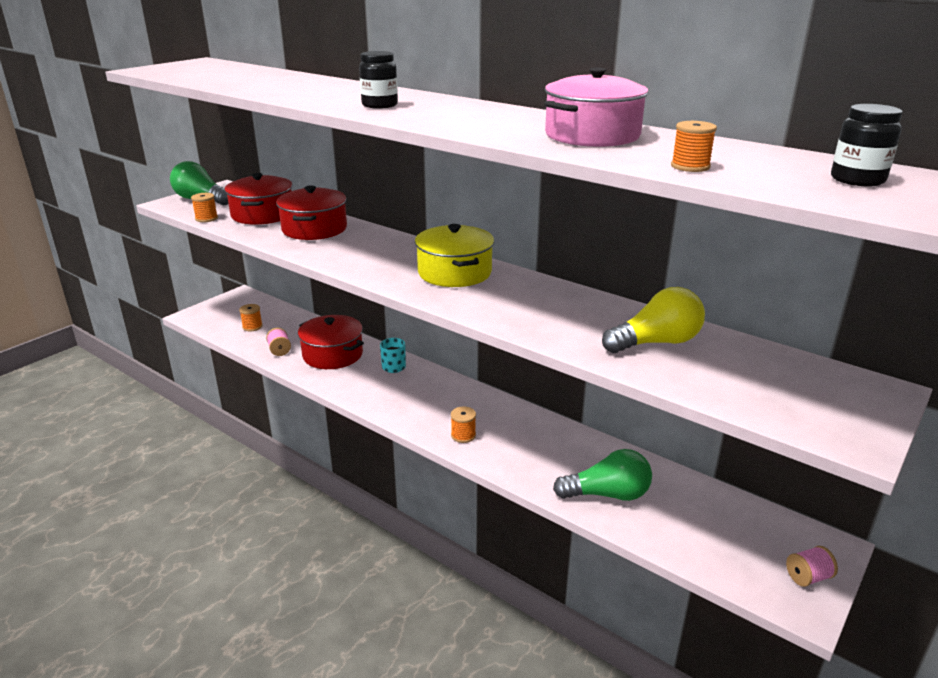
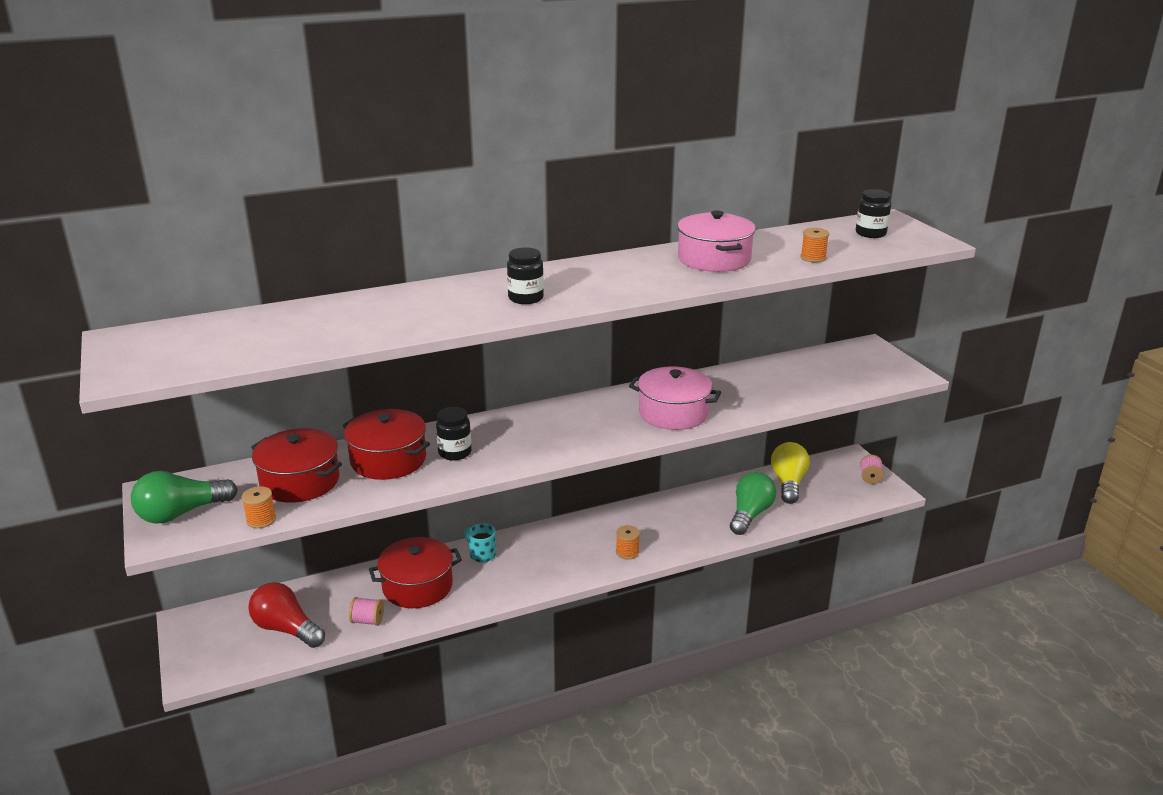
camera: 60 degrees left, 0 degrees up
orange spool [239,304,263,331] -> red light bulb [248,582,325,648]
yellow pot [415,224,494,287] -> none
yellow light bulb [602,287,705,353] -> yellow light bulb moved to [771,442,810,504]
none -> black jar [436,407,472,461]
none -> pink pot [629,366,721,430]

